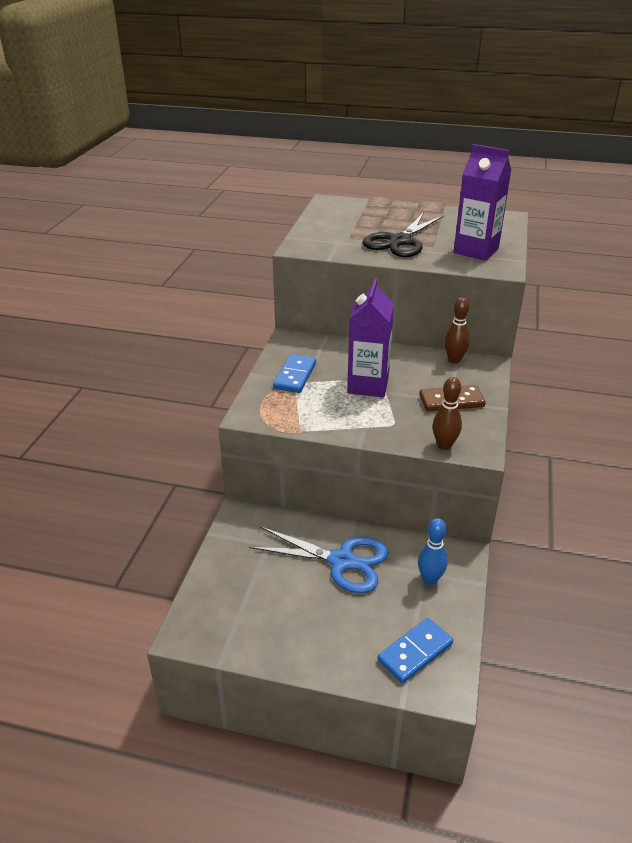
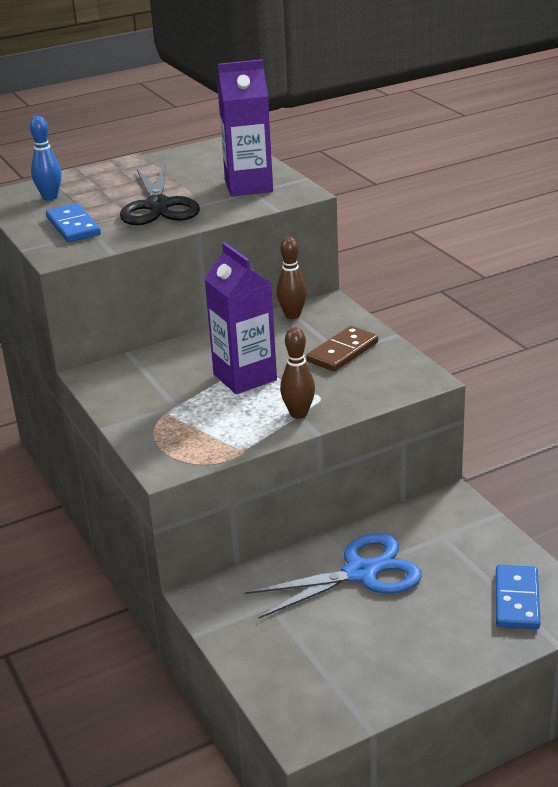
camera: 40 degrees left, 5 degrees down
blue domino [273,354,316,393] -> blue domino moved to [46,203,101,242]
blue bowling pin [418,518,448,585] -> blue bowling pin moved to [30,116,61,201]
brown bowling pin [432,377,462,450] -> brown bowling pin moved to [280,327,315,419]

